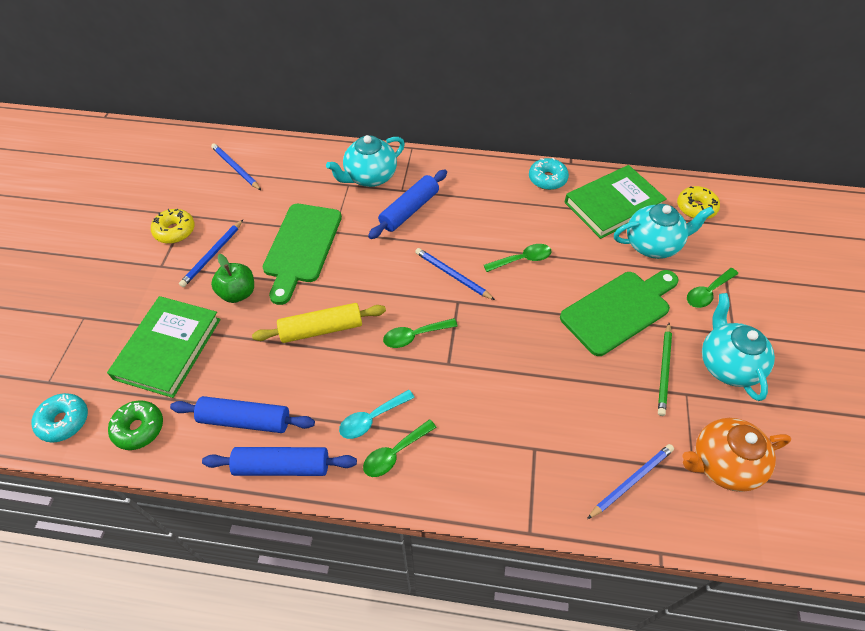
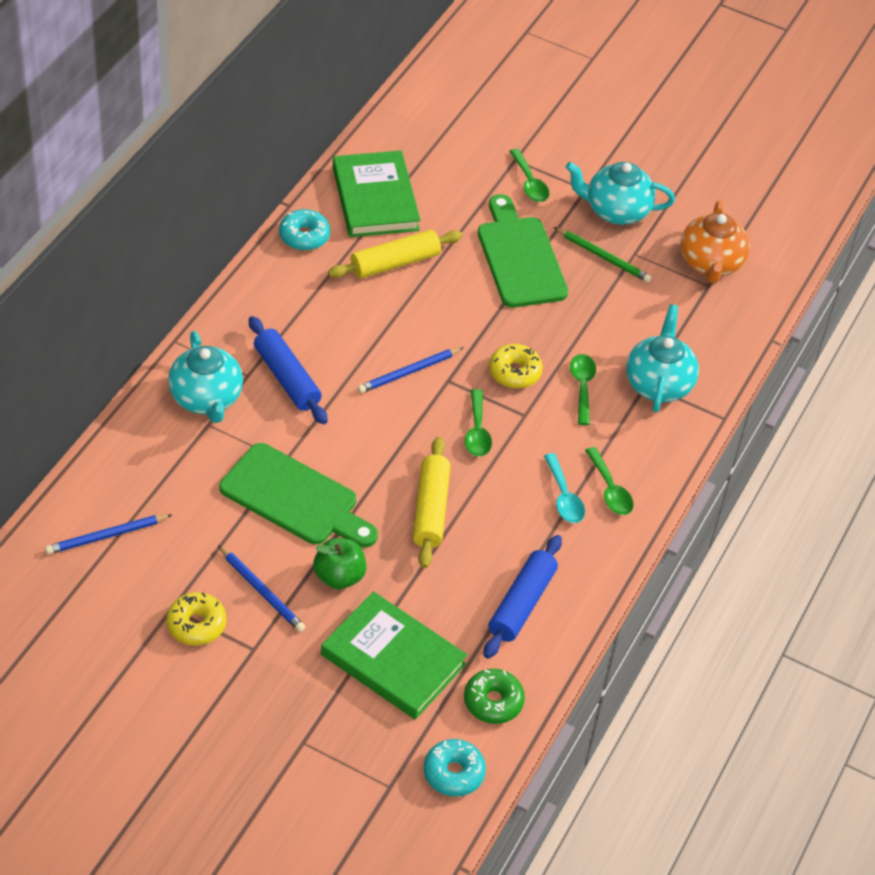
camera: 75 degrees left, 5 degrees down
blue rolling pin [202,447,357,476] -> none
green spoon [484,244,552,272] -> green spoon moved to [570,354,596,425]
blue pencil [587,444,674,519] -> none
turquoise teapot [614,204,714,259] -> turquoise teapot moved to [626,304,699,413]
yellow donut [677,186,720,219] -> yellow donut moved to [489,344,543,388]
none -> yellow rolling pin [328,230,463,279]

